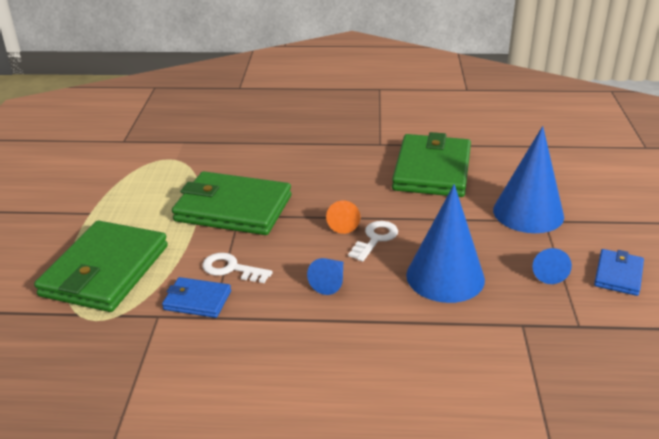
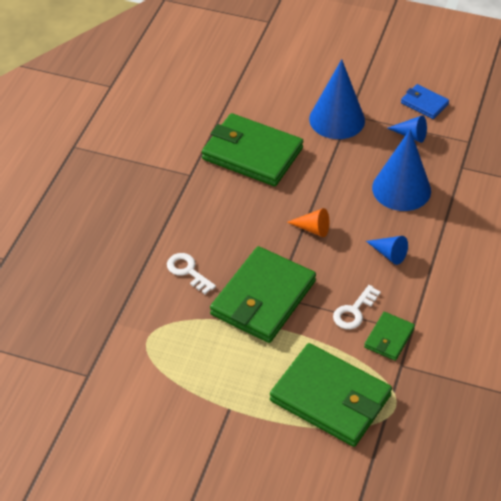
camera: 75 degrees left, 15 degrees up
blue wallet [162,277,231,318] -> green wallet [364,312,415,361]
white key [348,221,398,262] -> white key moved to [167,253,216,294]

